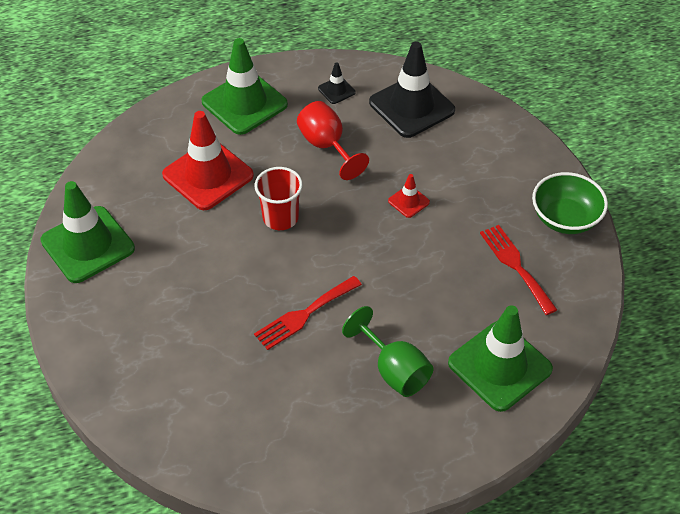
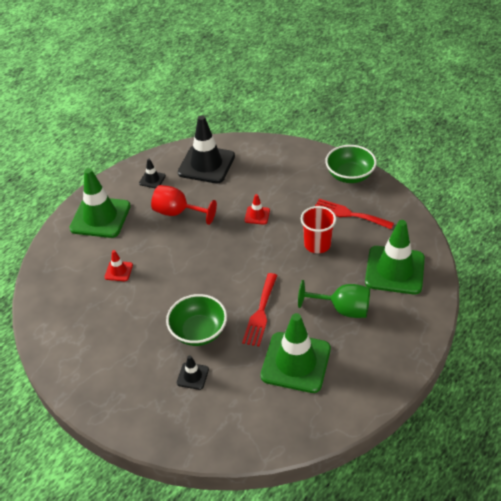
camera: 35 degrees left, 5 degrees down
green traffic cone [41,181,135,283] -> green traffic cone moved to [261,313,331,393]
red traffic cone [162,111,254,210] -> red traffic cone [105,250,133,281], size x0.45
red cup [255,167,303,230] -> red cup moved to [301,206,336,253]
none -> green bowl [166,294,227,346]
none -> black traffic cone [177,355,209,390]

